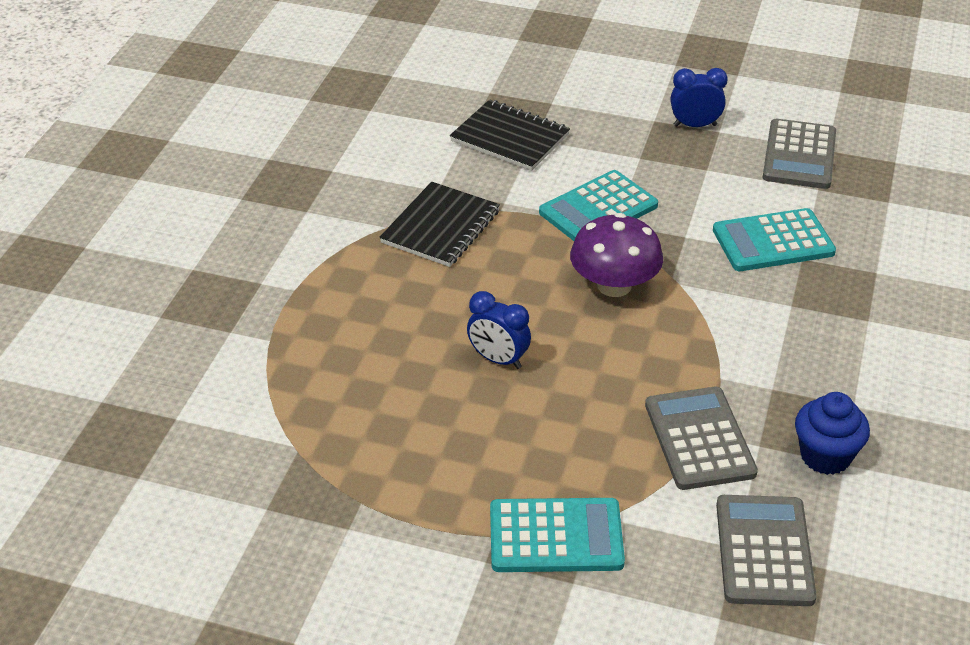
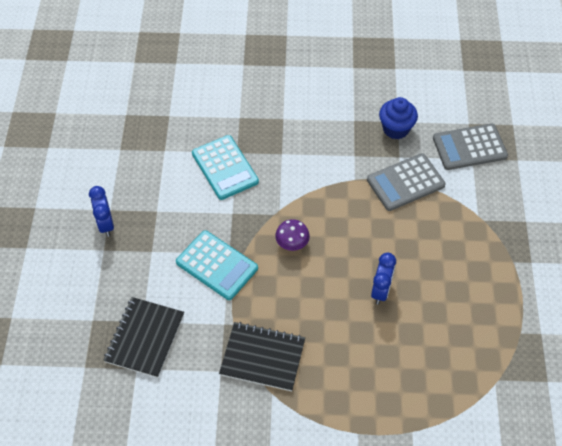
camera: 105 degrees left, 15 degrees up
turquoise calculator [490,498,625,572] -> none
purple mushroom [570,213,663,297] -> purple mushroom [275,219,310,251], size x0.58
grey calculator [763,119,836,189] -> none

